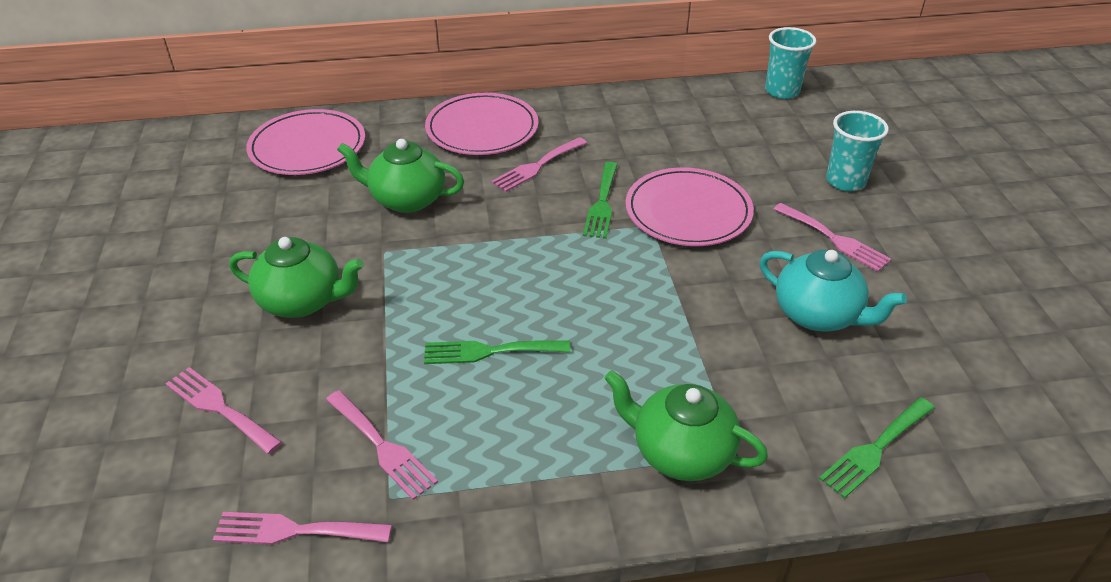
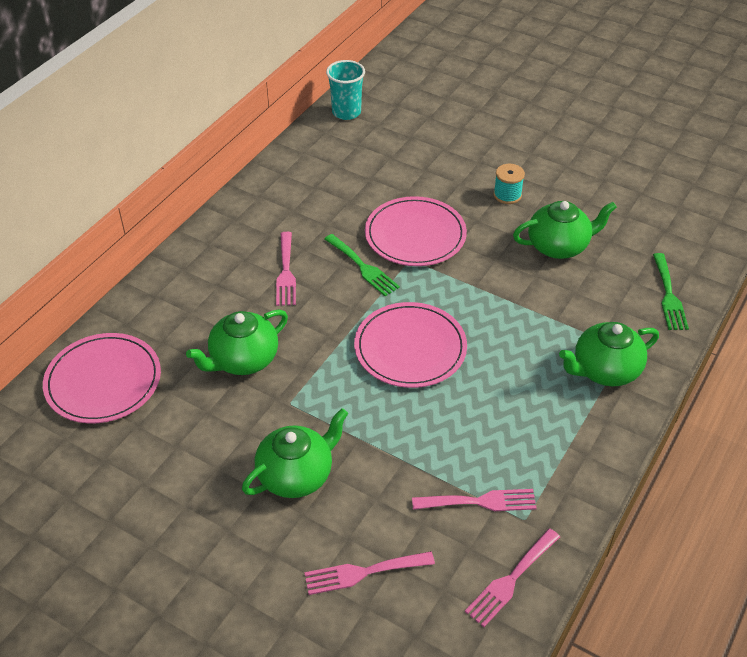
camera: 50 degrees left, 5 degrees up
green fork [424,340,571,364] -> none
pink plate [425,93,539,155] -> pink plate moved to [354,302,467,388]
turquoise teapot [760,250,907,332] -> green teapot [513,201,617,259]
pink fork [773,203,891,272] -> turquoise spool [493,164,525,204]
turquoise cup [826,111,889,191] -> none

